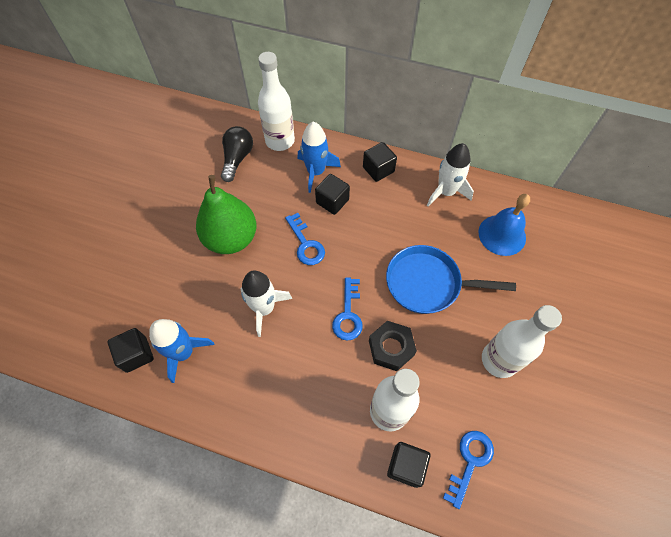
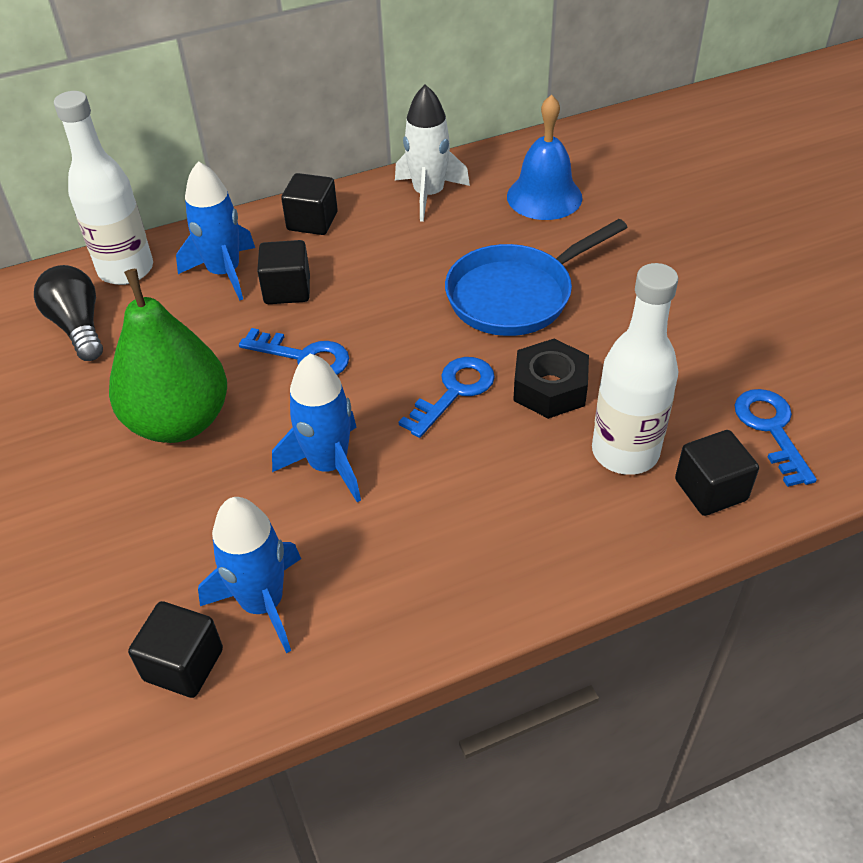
camera: 40 degrees left, 15 degrees down
white rocket [241,271,292,337] -> blue rocket [272,354,361,502]
blue key [332,277,363,341] -> blue key turned 105 degrees counterclockwise [399,357,495,438]
white bottle [482,305,562,378] -> none

